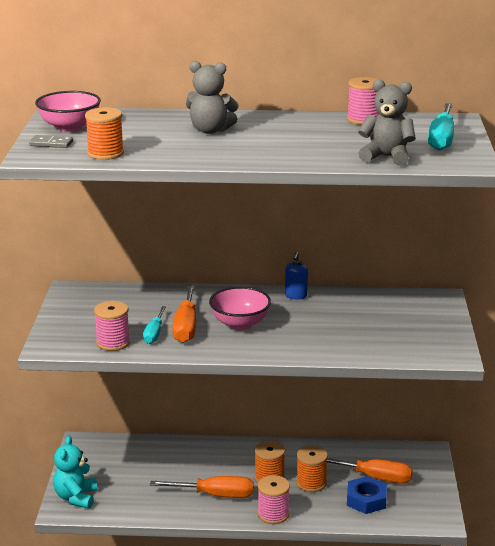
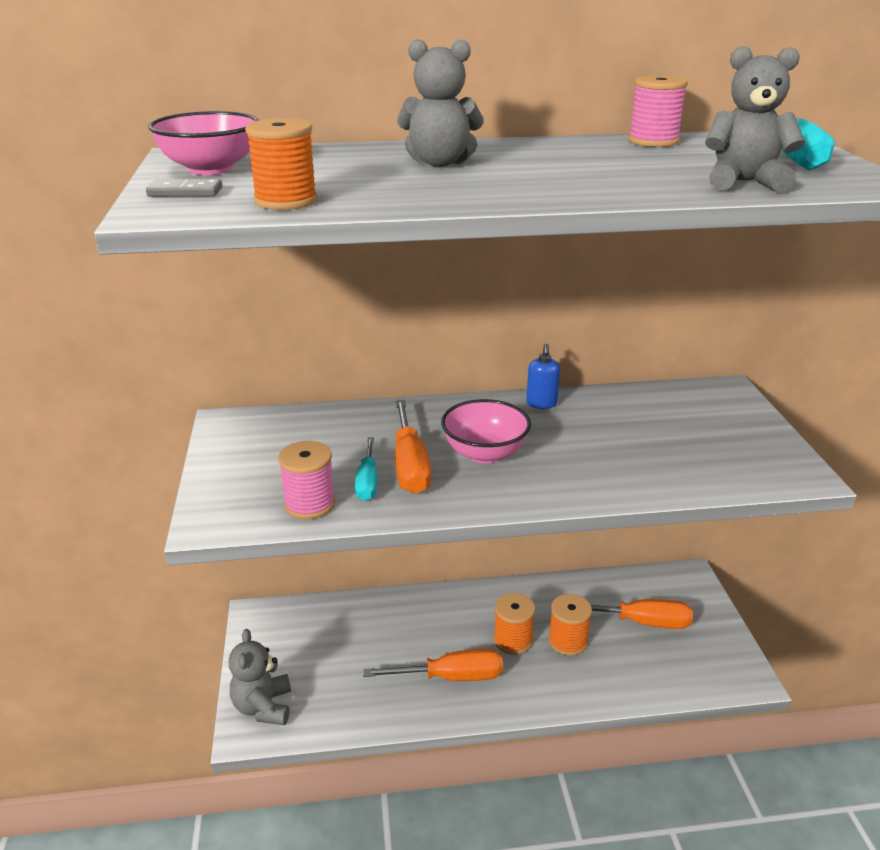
camera: 10 degrees left, 5 degrees up
turquoise teddy bear [53,436,97,509] -> grey teddy bear [229,629,291,725]
pink spool [258,475,290,524] -> none
blue nut [347,476,387,514] -> none

